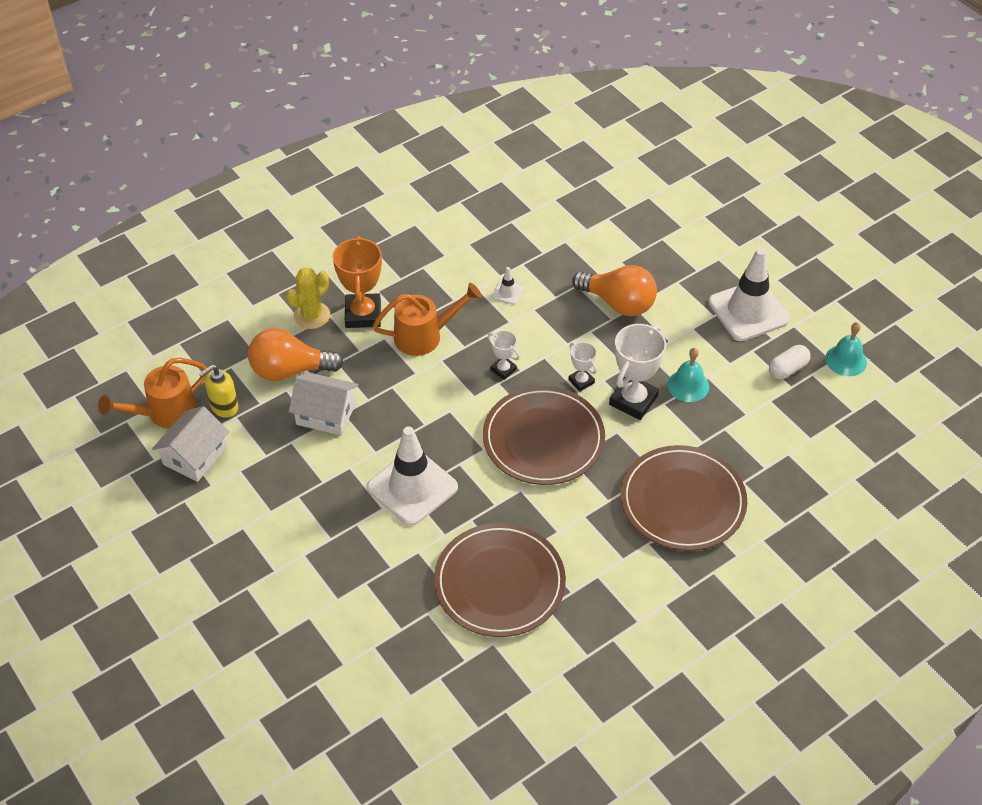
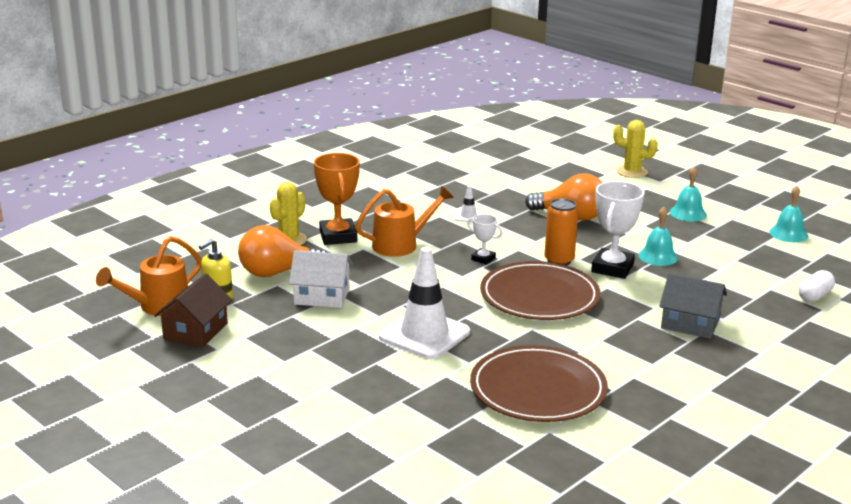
camera: 10 degrees left, 25 degrees down
white house [152,406,229,482] -> brown house [154,273,232,348]
white trophy [568,342,597,391] -> orange can [544,198,578,266]
brown plate [620,445,747,551] -> grey house [659,273,727,339]
white traffic cone [708,248,790,341] -> turquoise bell [670,167,707,221]
white capsule [769,345,811,379] -> white capsule moved to [799,270,835,302]
none -> yellow cactus [613,120,658,178]

